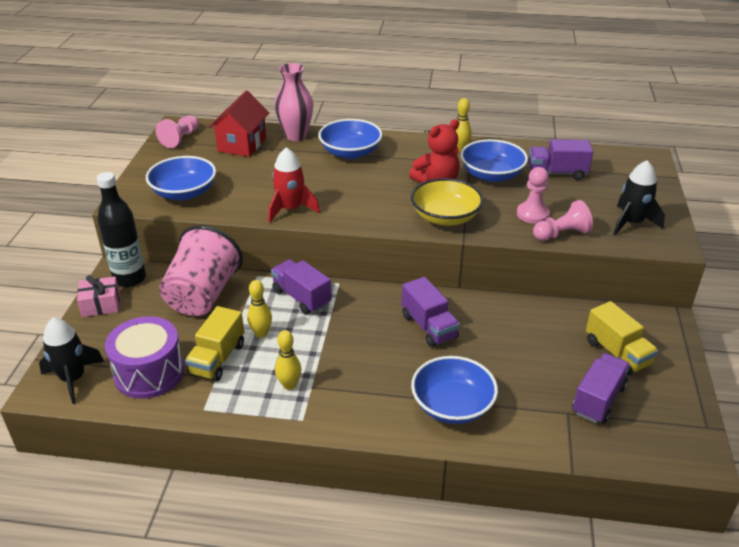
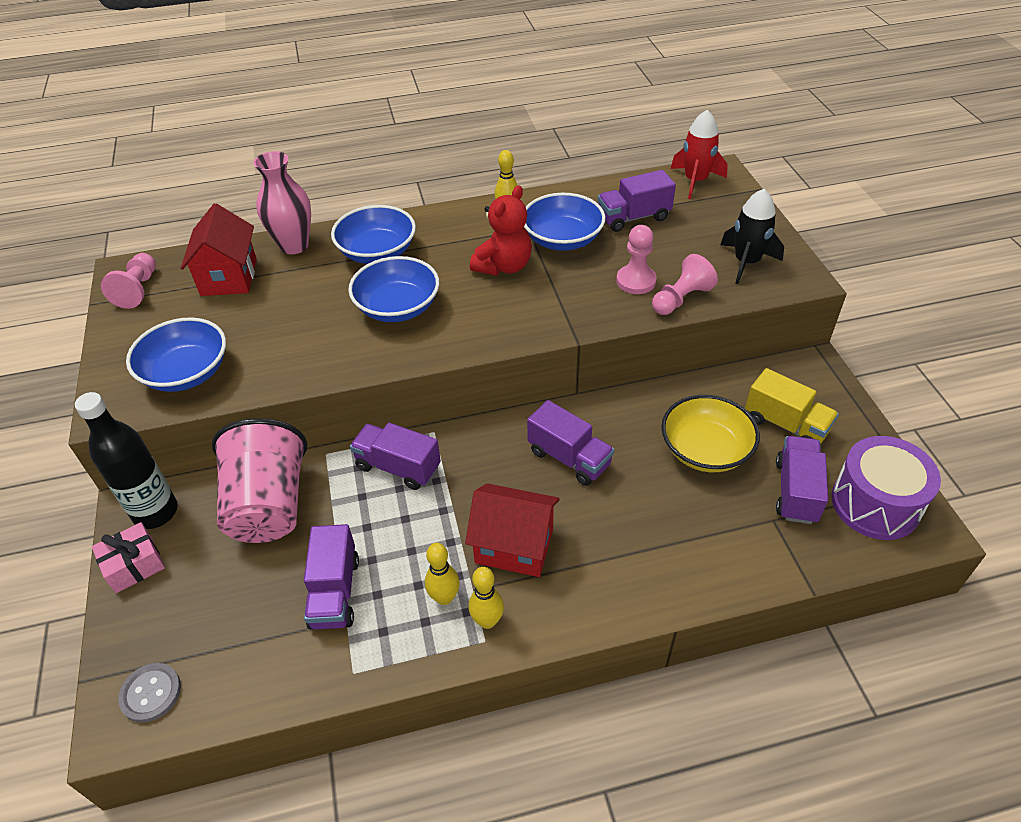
camera: 20 degrees left, 10 degrees up
black rocket [39,318,104,404] -> grey button [118,663,181,723]
purple drum [105,316,184,399] -> purple drum moved to [831,436,941,540]
yellow truck [185,306,244,381] -> purple truck [304,524,359,630]
yellow bowling pin [247,280,272,338] -> yellow bowling pin moved to [468,567,504,629]
red rocket [268,147,320,223] -> red rocket moved to [671,110,728,199]
yellow bowl [411,178,484,226] -> yellow bowl moved to [661,395,760,472]
blue bowl [411,356,498,424] -> blue bowl moved to [348,256,439,322]
none -> red house [465,483,560,577]

